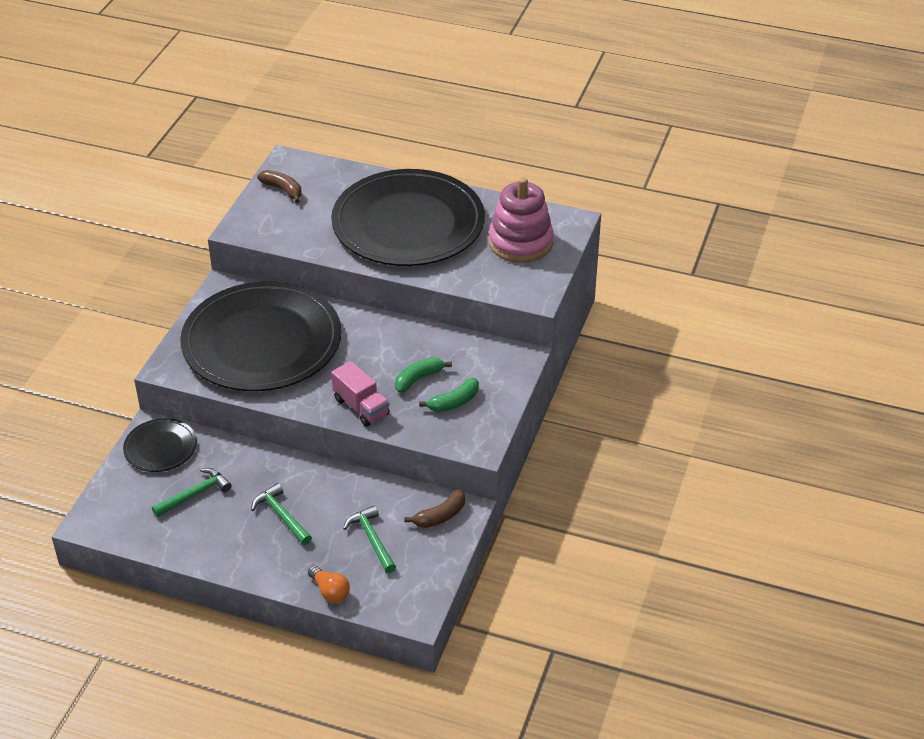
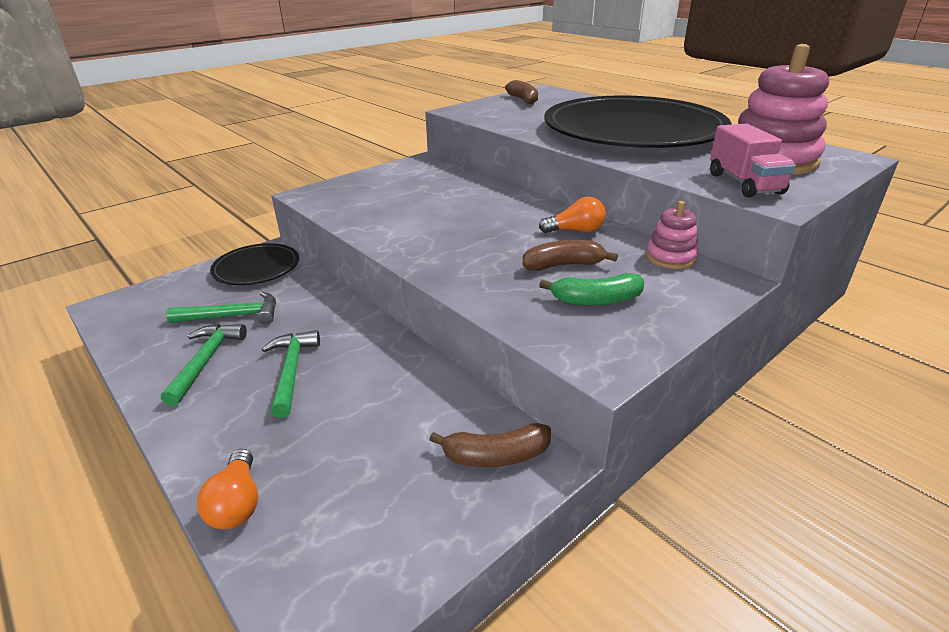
camera: 30 degrees right, 10 degrees down
black plate [180,281,341,391] -> none
pink truck [331,361,390,427] -> pink truck moved to [710,123,796,198]
green hammer [343,505,396,573] -> green hammer moved to [161,324,247,406]
green banana [395,357,452,393] -> brown banana [523,240,618,271]
none -> orange light bulb [539,197,606,233]
none -> pink stacking toy [646,201,698,269]

